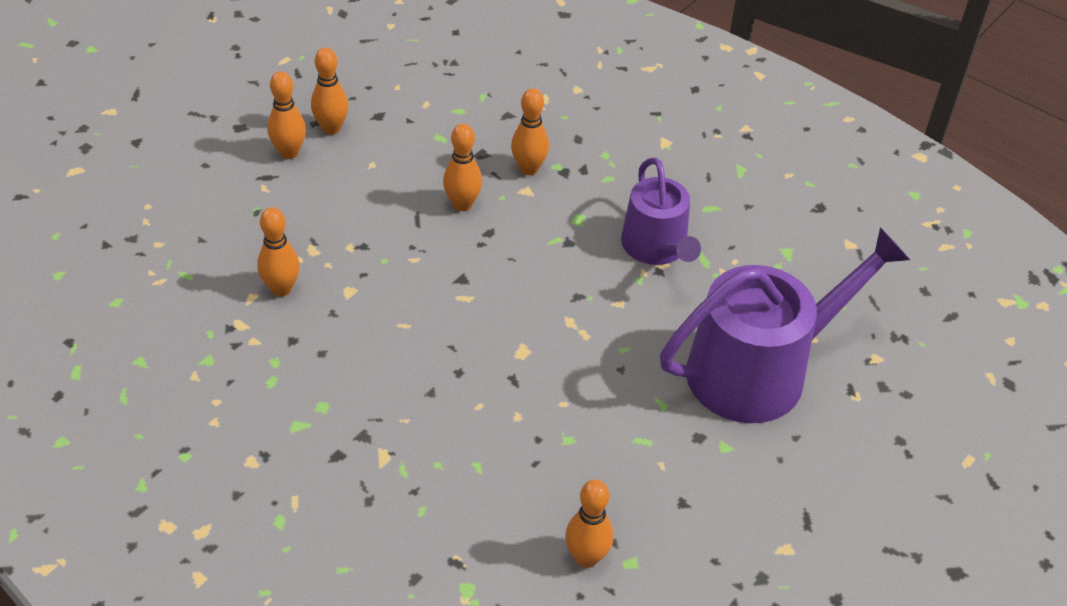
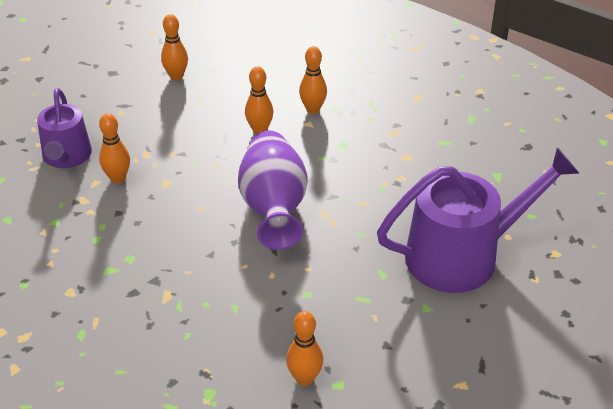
camera: 10 degrees right, 5 degrees down
orange bowling pin [267,71,306,159] -> none
purple watering can [621,157,701,265] -> purple watering can moved to [37,88,92,168]
none -> purple vase [238,130,308,250]

